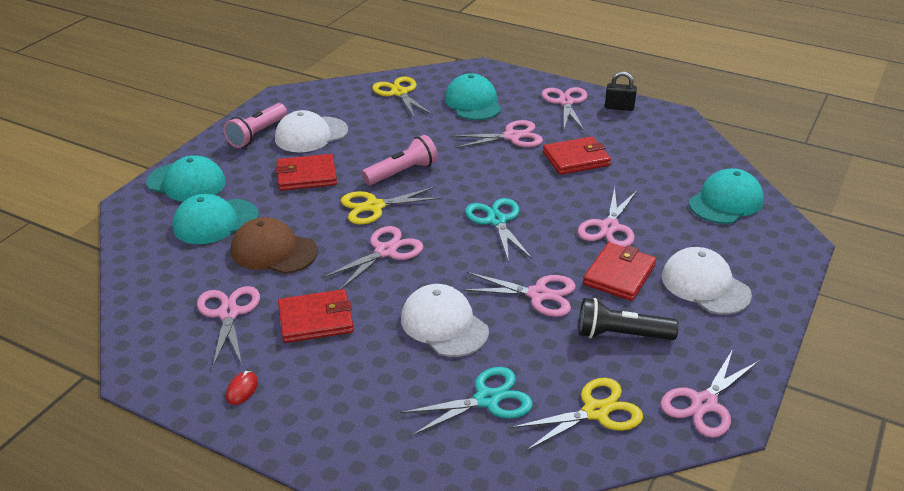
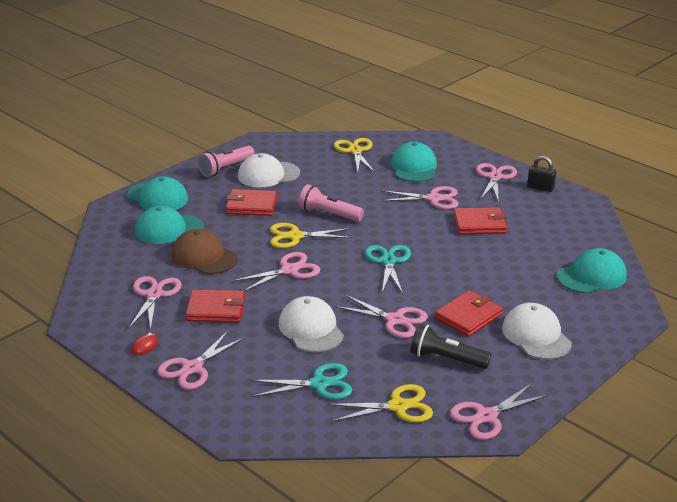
camera: 15 degrees right, 5 degrees down
pink flashlight [362,135,438,185] -> pink flashlight turned 135 degrees counterclockwise [299,184,364,222]
pink scissors [578,187,637,248] -> pink scissors moved to [157,331,245,390]

